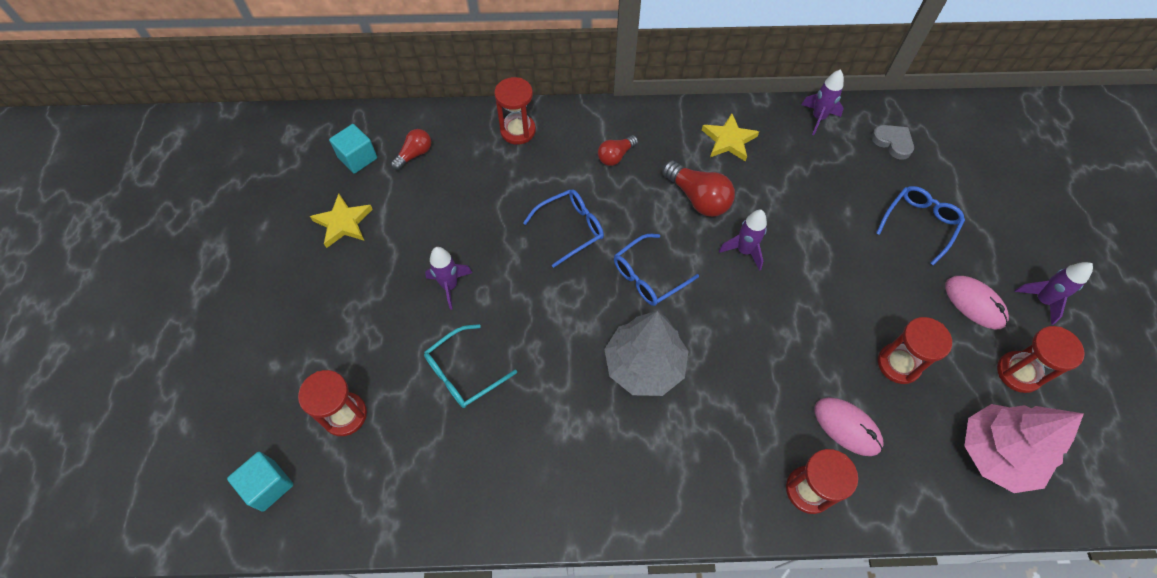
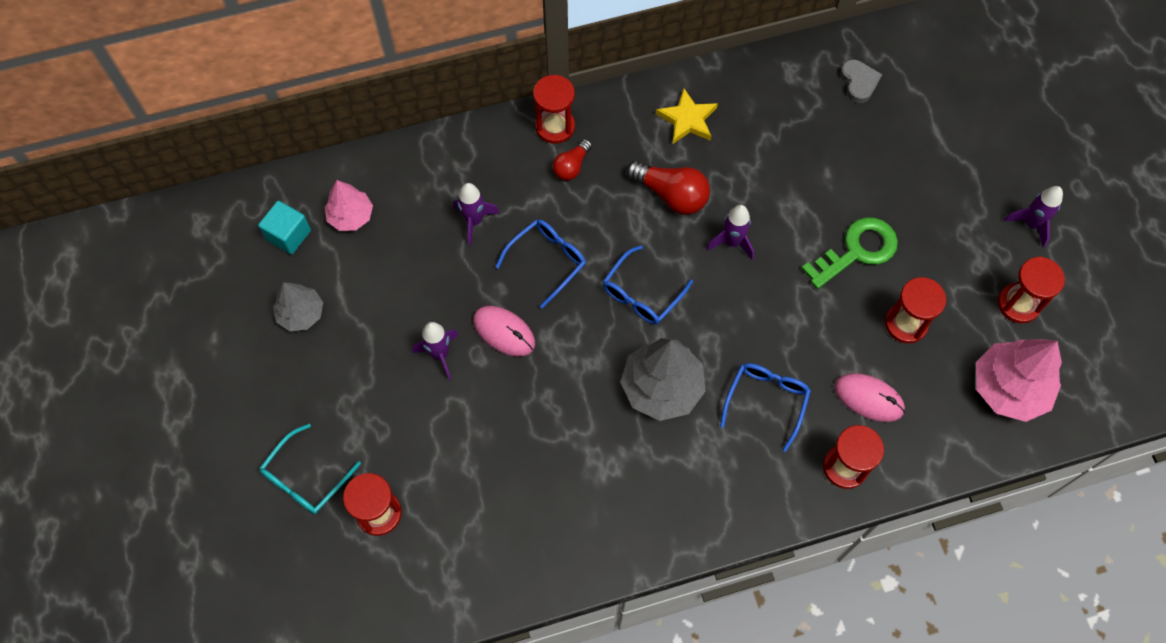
camera: 15 degrees left, 5 degrees up
turquoise cube [227,452,293,512] -> none
yellow star [310,194,373,248] -> grey tree [273,282,323,331]
red light bulb [391,129,431,170] -> pink tree [325,180,373,231]
turquoise glasses [424,324,517,408] -> turquoise glasses moved to [259,424,361,514]
red hourglass [494,77,536,145] -> red hourglass moved to [533,75,575,144]
purple rocket [801,69,844,135] -> purple rocket moved to [453,183,500,246]
grey heart [871,125,914,160] -> grey heart turned 45 degrees clockwise [840,60,882,103]
blue glasses [876,186,965,265] -> blue glasses moved to [720,363,811,452]
pink mouse [945,276,1009,329] -> pink mouse moved to [473,306,535,356]
none -> green key [801,218,898,289]

